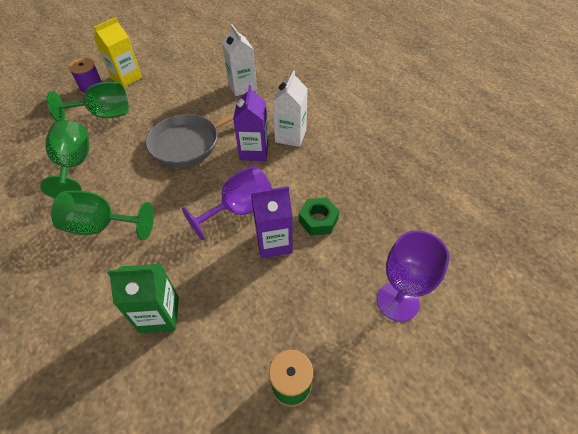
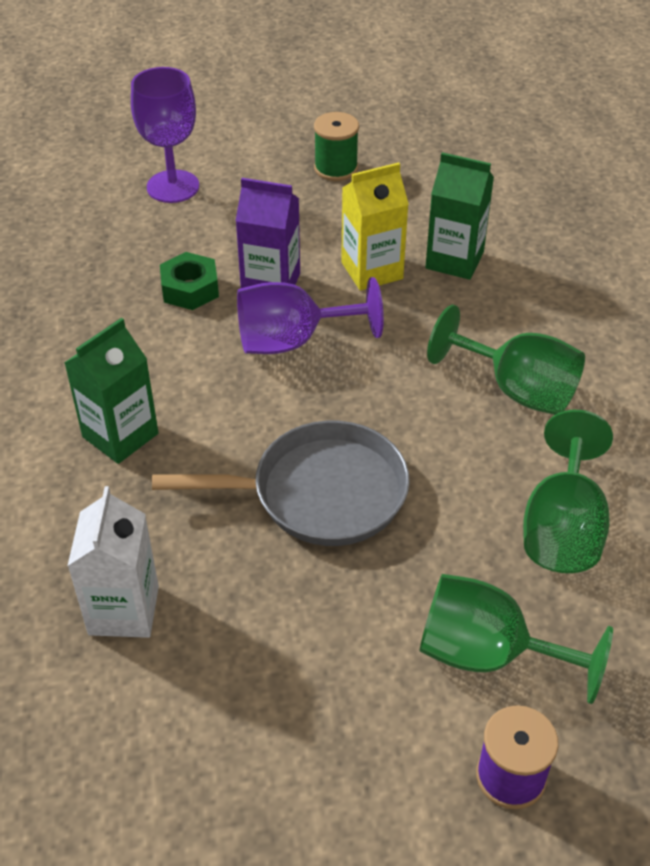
camera: 155 degrees left, 5 degrees down
yellow carton [94,17,142,87] -> yellow carton moved to [341,163,409,291]
purple carton [233,85,269,161] -> none
white carton [273,70,308,147] -> green carton [64,318,159,464]

